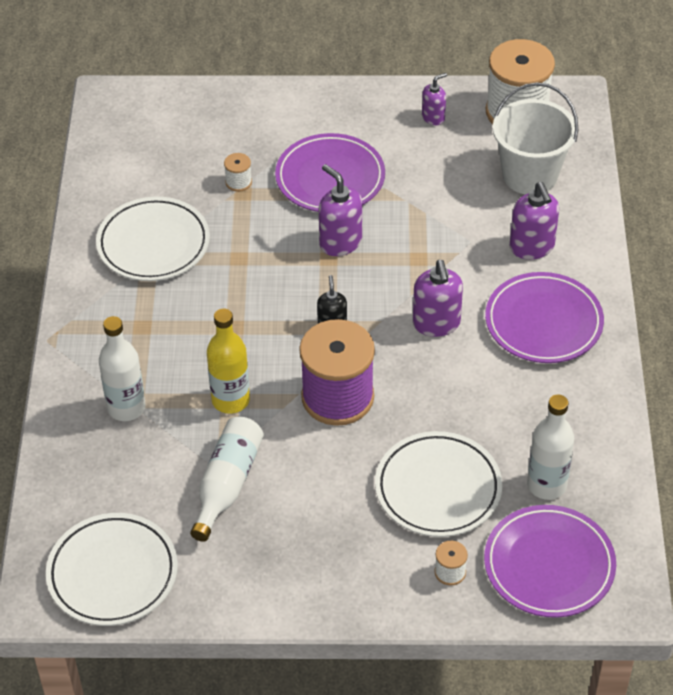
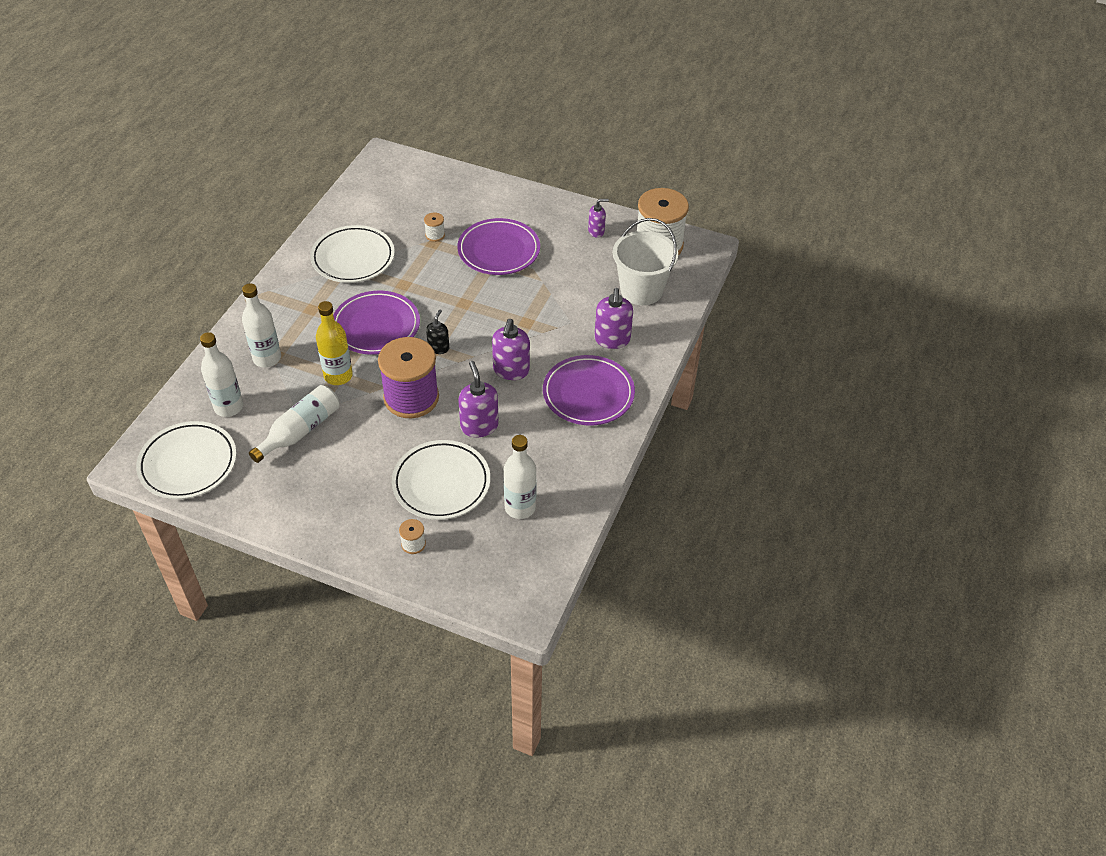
camera: 20 degrees right, 0 degrees up
purple soap dispenser [319,164,362,256] -> purple soap dispenser moved to [458,361,499,437]
purple plate [484,505,616,618] -> purple plate moved to [333,291,420,355]
none -> white bottle [200,332,243,417]

